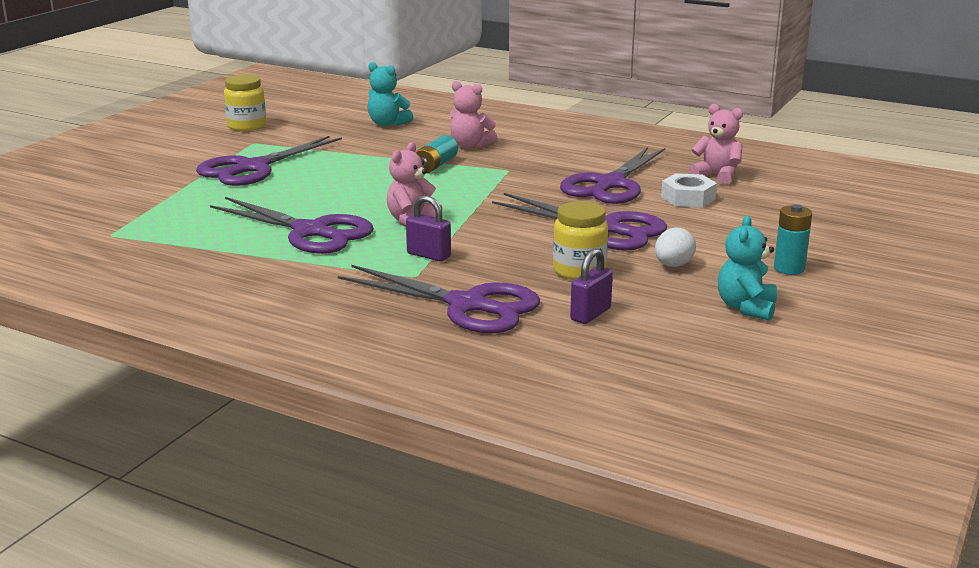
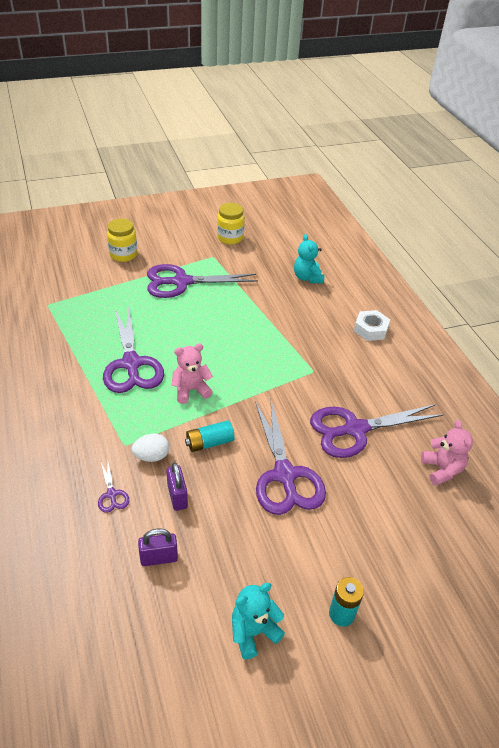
camera: 40 degrees right, 20 degrees up
purple scissors [338,265,540,333] -> purple scissors [98,458,129,513], size x0.43
purple padlock [406,195,451,262] -> purple padlock moved to [166,462,188,511]
turquoise battery [415,135,458,173] -> turquoise battery moved to [185,420,235,452]
pink teddy bear [450,81,497,148] -> none
yellow jar [553,201,608,280] -> yellow jar moved to [107,218,137,262]
white egg [655,228,696,267] -> white egg moved to [132,433,169,462]
white nut [661,173,717,208] -> white nut moved to [354,310,390,341]

